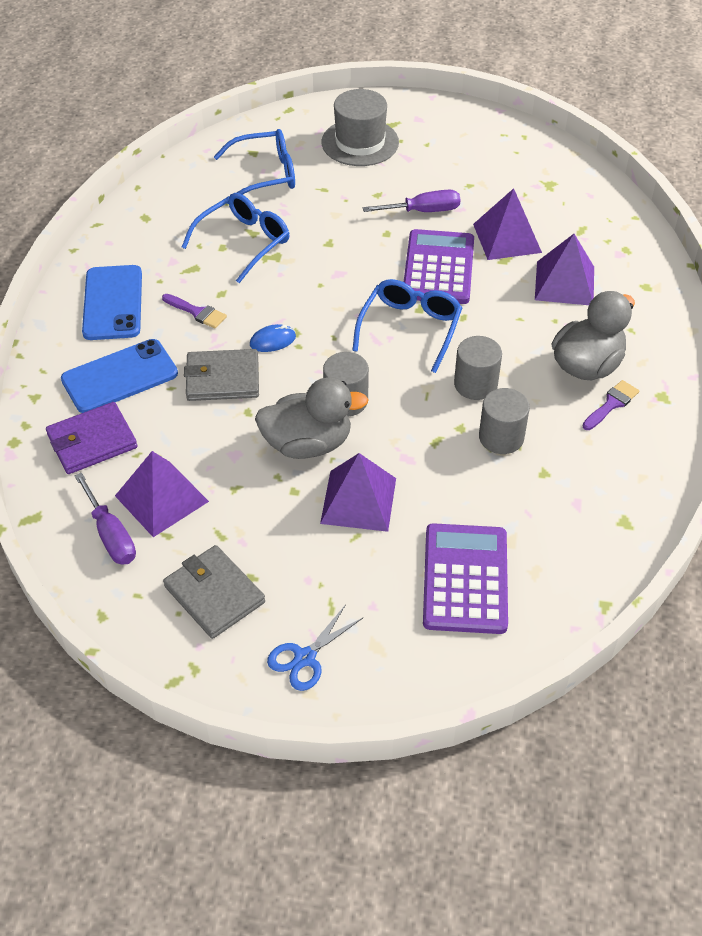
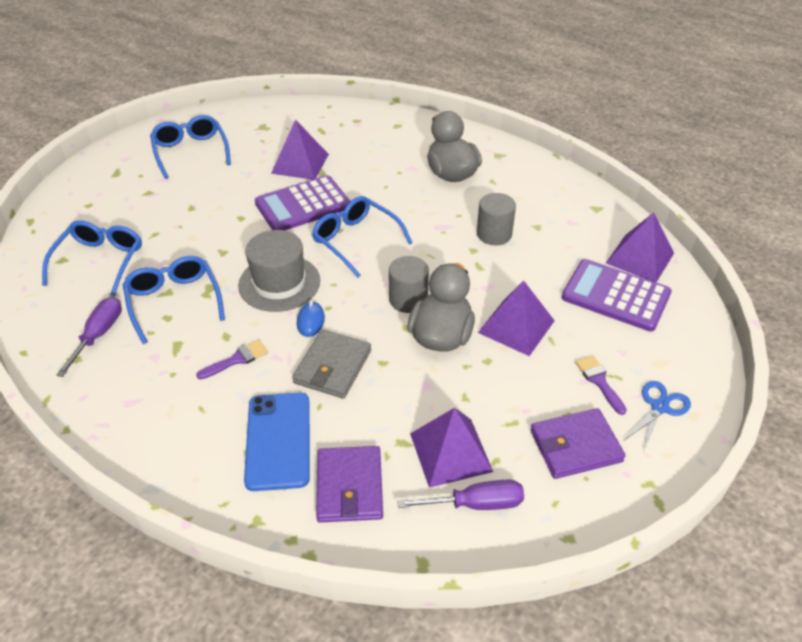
camera: 65 degrees left, 5 degrees down
blue phone [82,265,142,340] -> none
grey wallet [163,545,265,639] -> purple wallet [530,408,626,479]
blue scissors [267,604,363,691] -> blue scissors turned 120 degrees counterclockwise [623,381,691,451]
grey hat [322,89,399,166] -> grey hat moved to [238,230,320,312]
purple screwdriver [363,190,460,212] -> purple screwdriver moved to [56,297,122,377]
purple calculator [404,229,474,304] -> purple calculator turned 60 degrees counterclockwise [255,175,350,230]
grey cylinder [454,336,502,400] -> none
purple pyramid [535,234,594,305] -> purple pyramid moved to [606,212,674,282]
purple brush [582,380,639,430] -> purple brush moved to [575,355,627,415]
none -> blue glasses [150,115,231,179]

